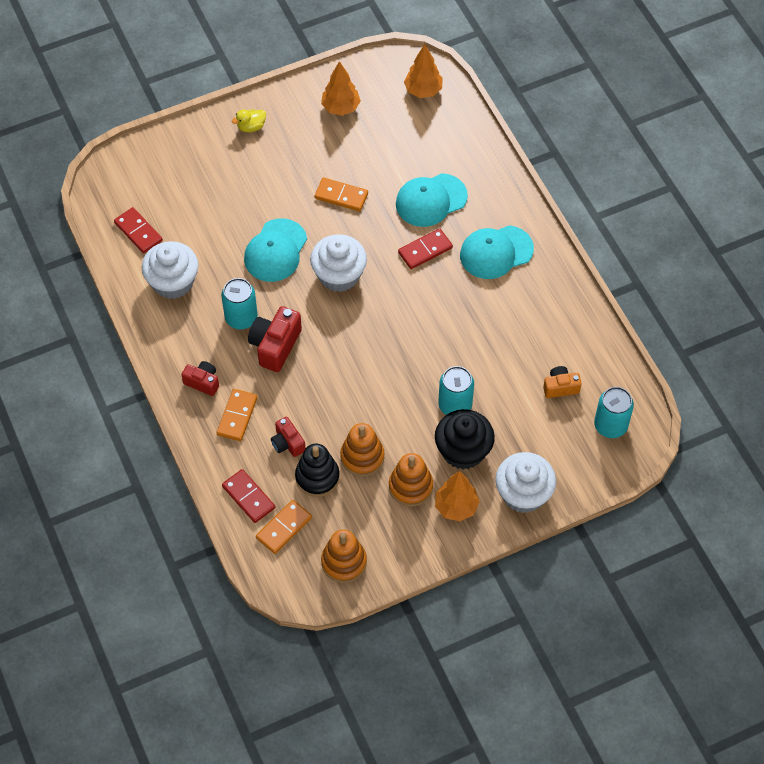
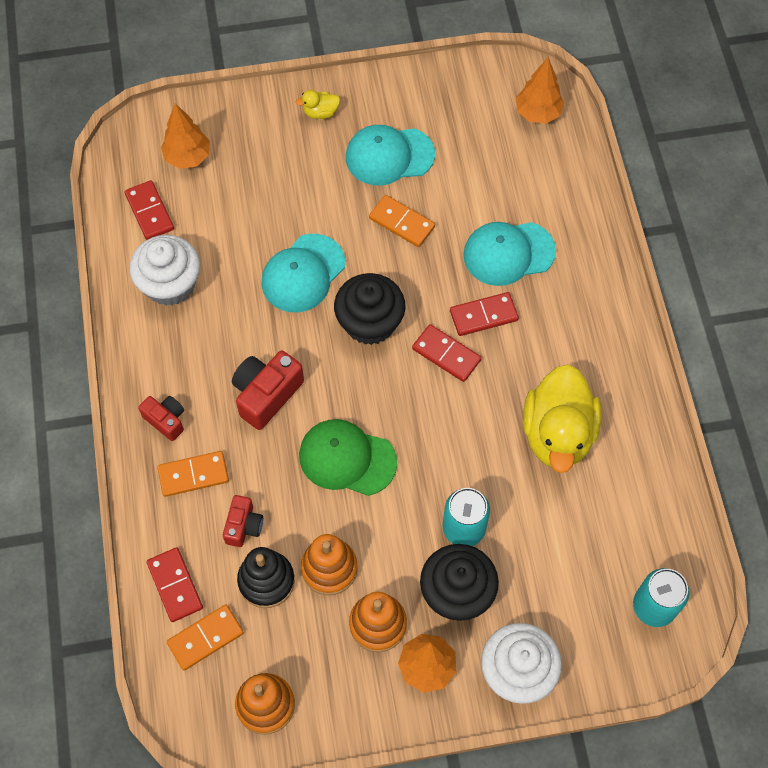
camera: 15 degrees right, 5 degrees up
orange domino [217,389,258,441] -> orange domino turned 45 degrees clockwise [157,451,229,497]
turquoise can [221,278,258,330] -> none
red camera [271,417,306,457] -> red camera turned 150 degrees counterclockwise [223,495,263,547]
white cupcake [310,234,367,292] -> black cupcake [334,273,406,345]
orange tree [321,61,361,116] -> orange tree moved to [161,103,210,169]
turquoise cap [460,225,534,279] -> turquoise cap moved to [346,125,435,185]
orange camera [543,366,582,398] -> none
none -> green cap [299,419,397,496]
none -> red domino [412,324,481,382]
none -> yellow duck [523,365,602,473]

